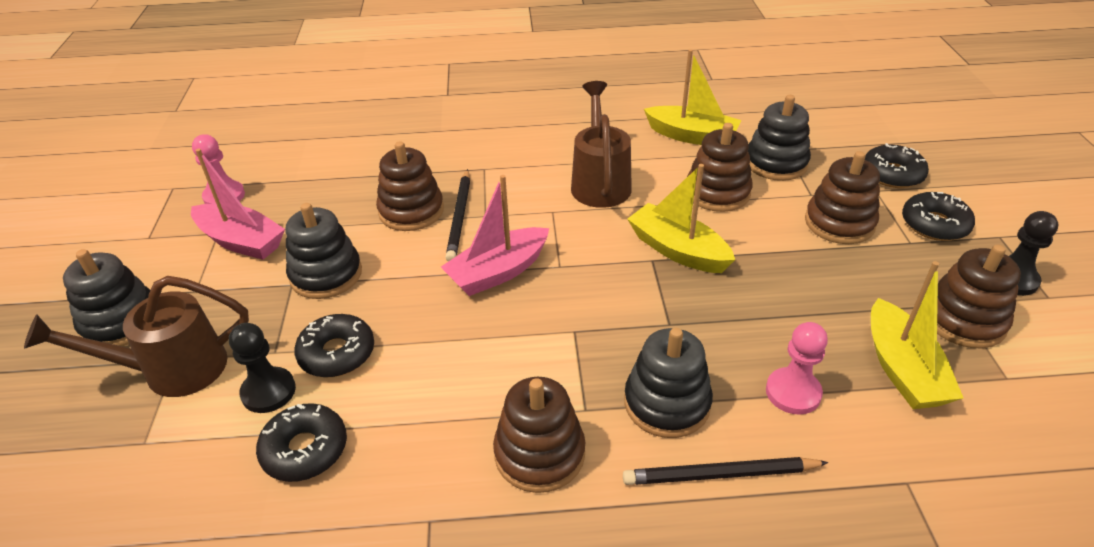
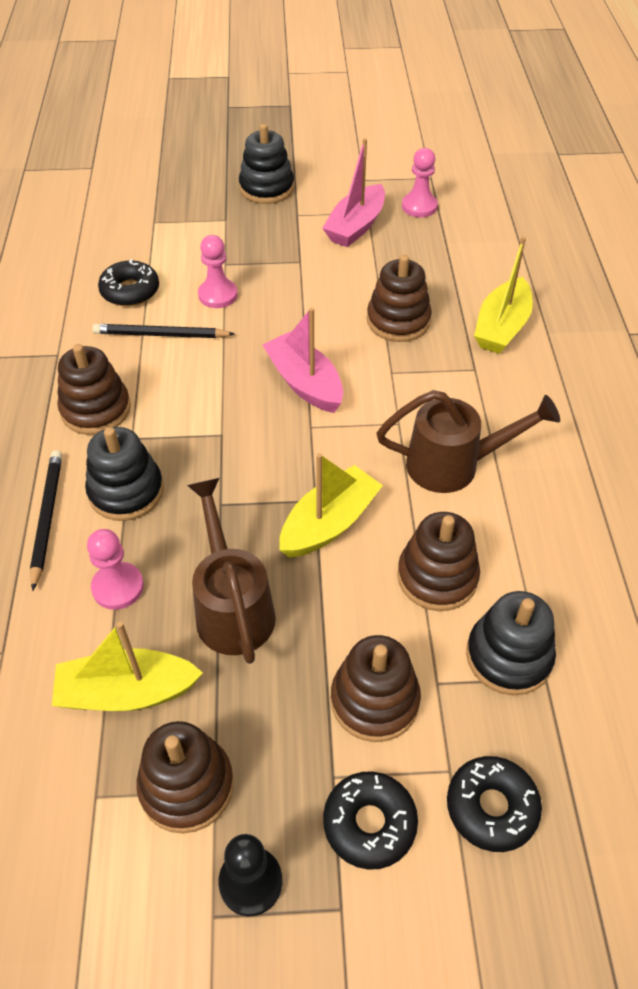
camera: 90 degrees right, 10 degrees up
brown watering can [24,276,249,397] -> brown watering can moved to [187,478,276,664]
black pawn [229,323,296,413] -> none
black stacking toy [286,203,362,299] -> none
black donut [294,314,374,378] -> pink pawn [198,235,237,308]
black pencil [445,169,470,262] -> black pencil moved to [92,324,235,338]
yellow boat [644,49,741,145] -> yellow boat moved to [474,236,533,354]

